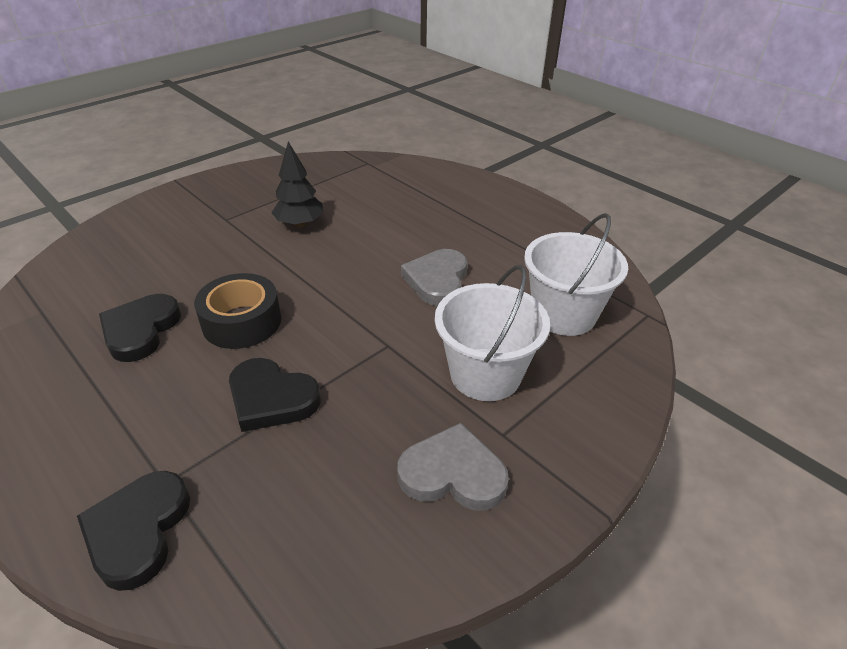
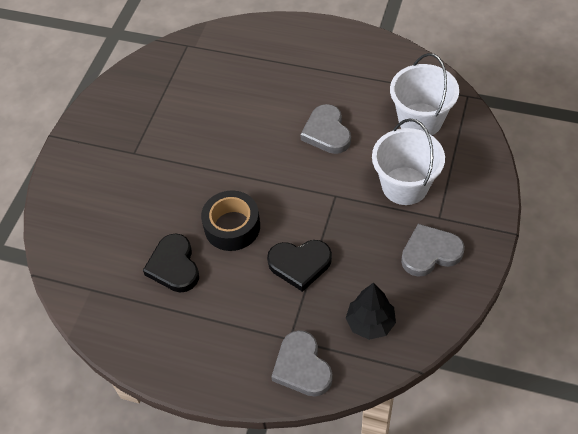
camera: 25 degrees left, 15 degrees up
black heart [77,471,190,591] -> grey heart [271,330,333,396]
black tree [272,142,324,227] -> black tree moved to [346,282,396,340]

